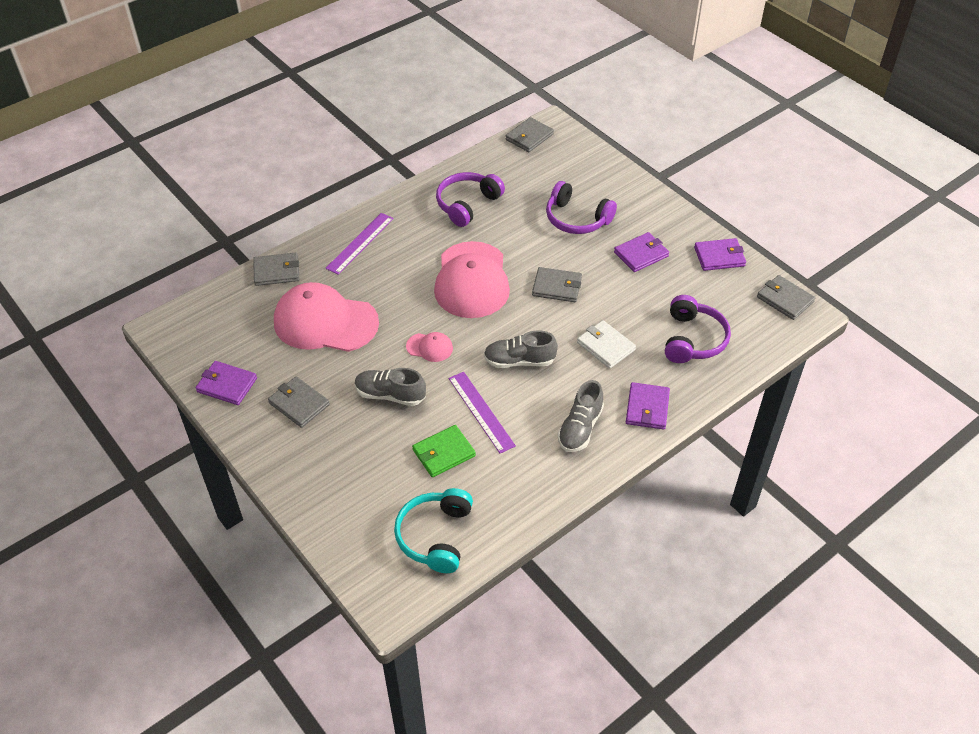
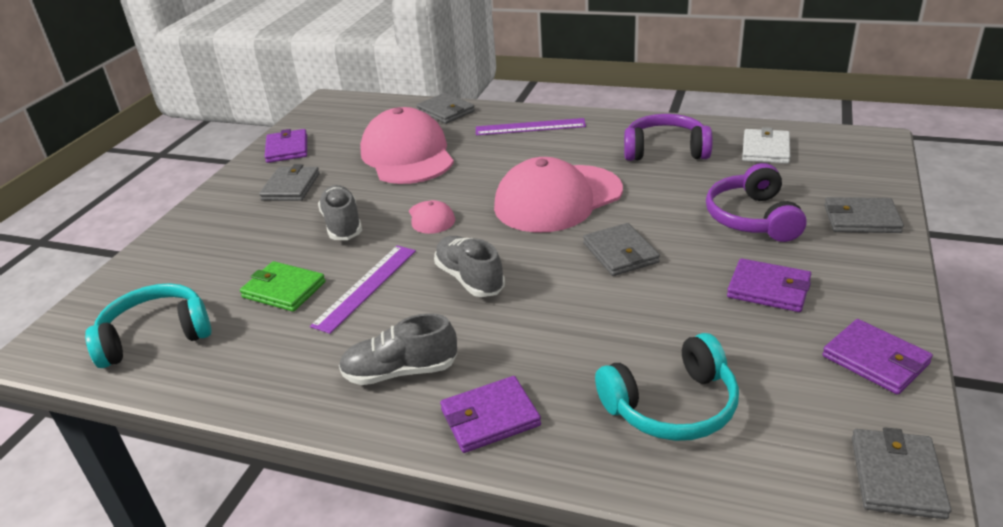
camera: 60 degrees right, 15 degrees down
grey wallet [505,117,554,152] -> grey wallet moved to [824,197,904,233]
white wallet [577,320,636,368] -> white wallet moved to [742,127,790,164]
purple headphones [665,295,731,363] -> turquoise headphones [595,333,739,441]

